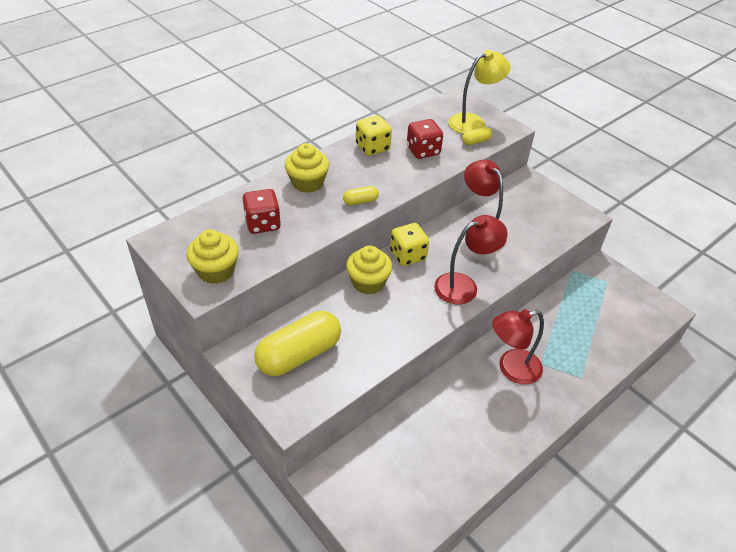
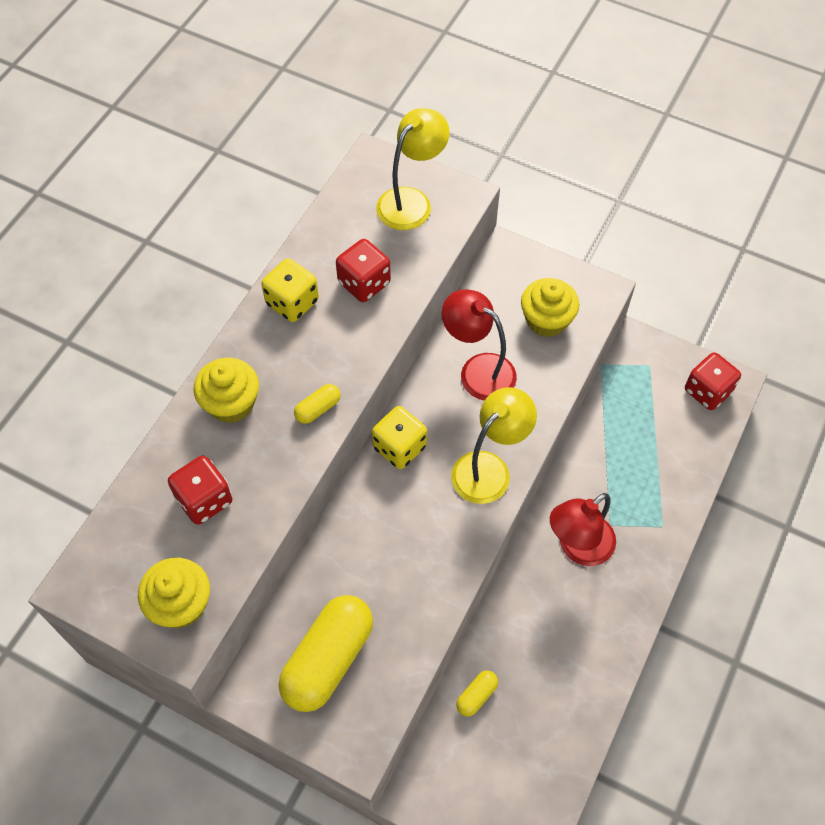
camera: 20 degrees left, 15 degrees up
yellow cupcake [346,246,392,295] -> yellow cupcake moved to [521,278,579,337]
red lamp [434,215,508,304] -> yellow lamp [451,387,537,504]
yellow capsule [462,127,492,145] -> yellow capsule moved to [456,671,498,717]
none -> red dice [685,352,741,410]

